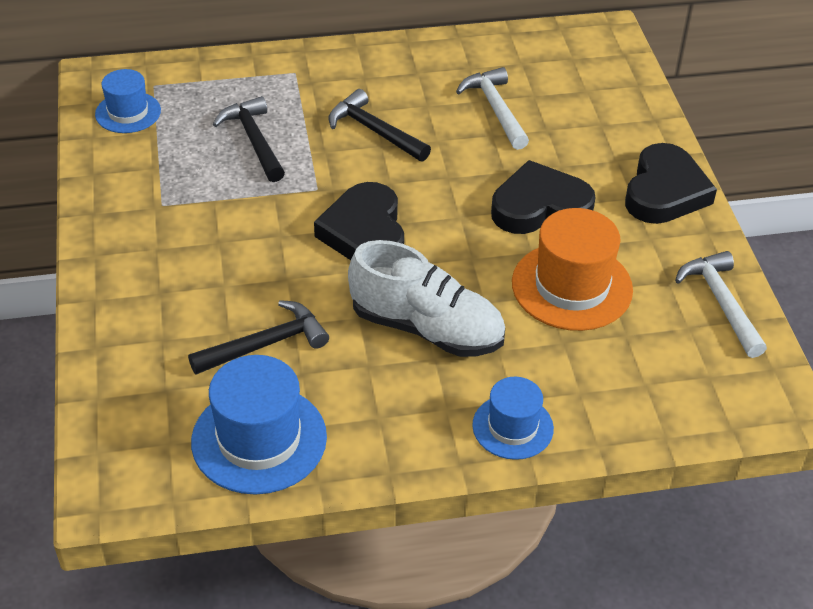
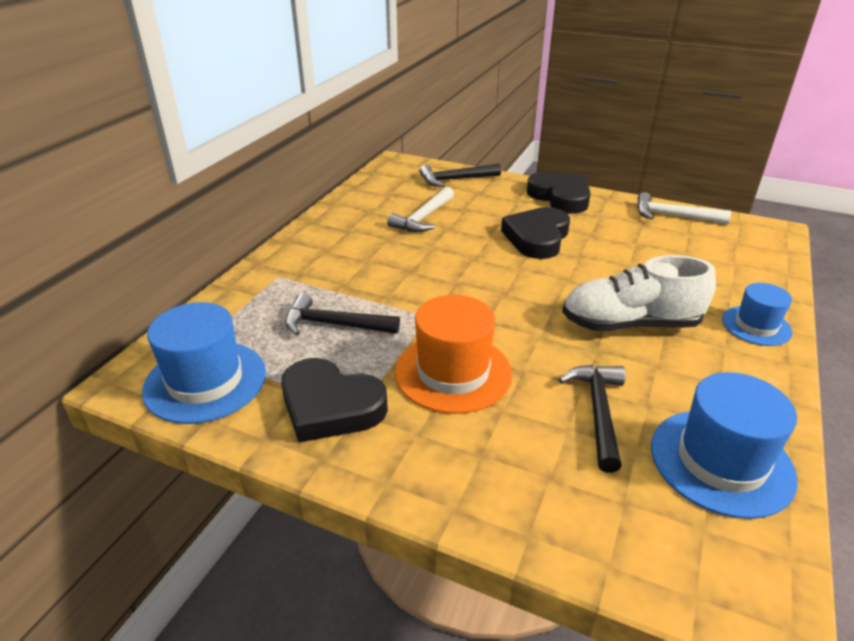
camera: 55 degrees left, 10 degrees down
blue hat [95,69,161,133] -> blue hat [142,302,266,424], size x1.64
black heart [314,182,404,260] -> black heart moved to [281,358,388,443]
black hammer [328,89,431,162] -> black hammer moved to [420,163,501,187]
white shoe [348,240,505,357] -> white shoe turned 150 degrees counterclockwise [562,255,716,331]
white hammer [456,67,529,150] -> white hammer turned 75 degrees counterclockwise [387,187,454,232]
orange hat [512,208,633,331] -> orange hat moved to [395,295,512,414]

